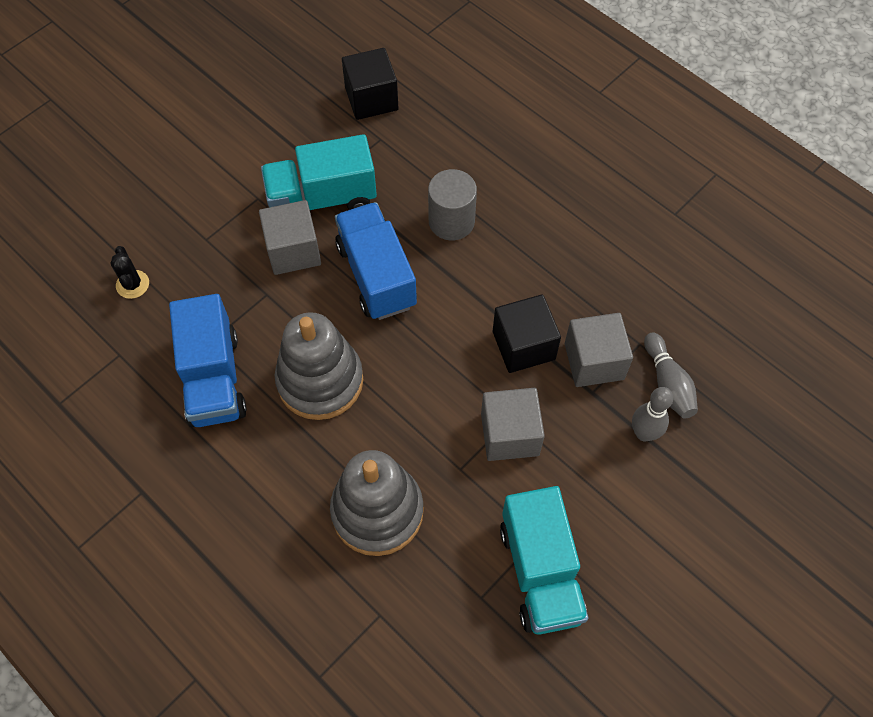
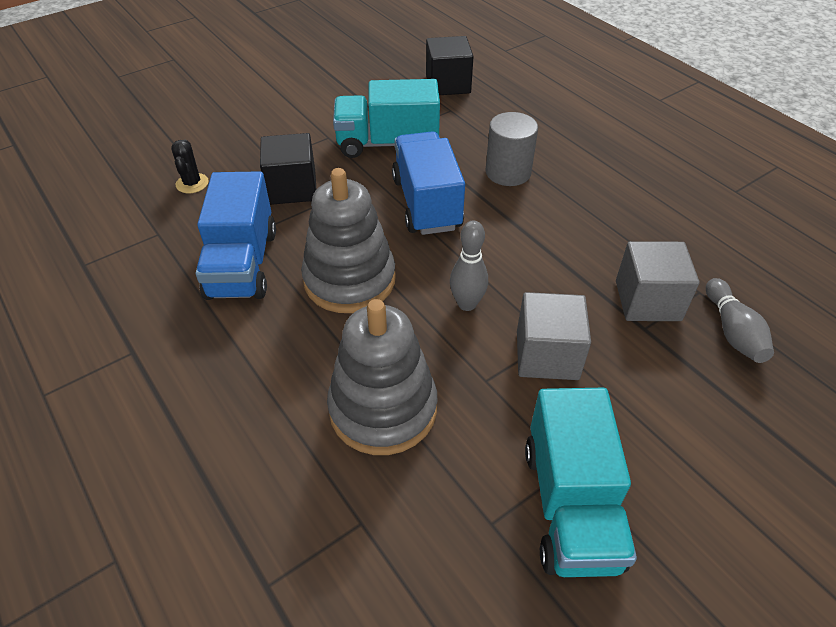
camera: 10 degrees right, 15 degrees down
grey cube [259,200,321,275] -> none
black cube [493,294,561,373] -> black cube moved to [260,133,316,205]
grey bowling pin [632,387,673,441] -> grey bowling pin moved to [450,220,488,311]

